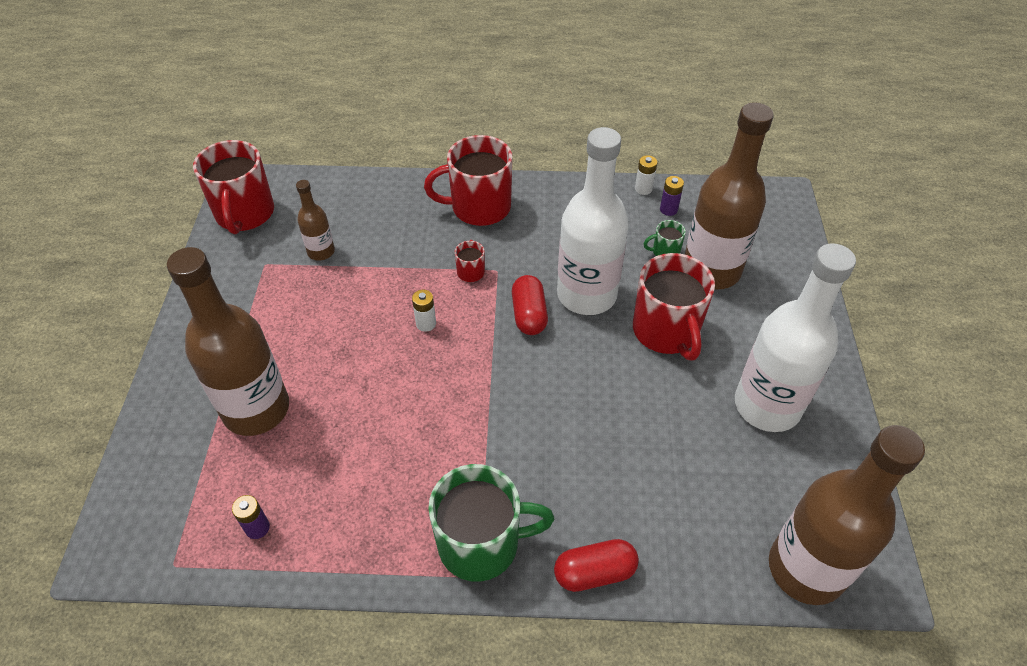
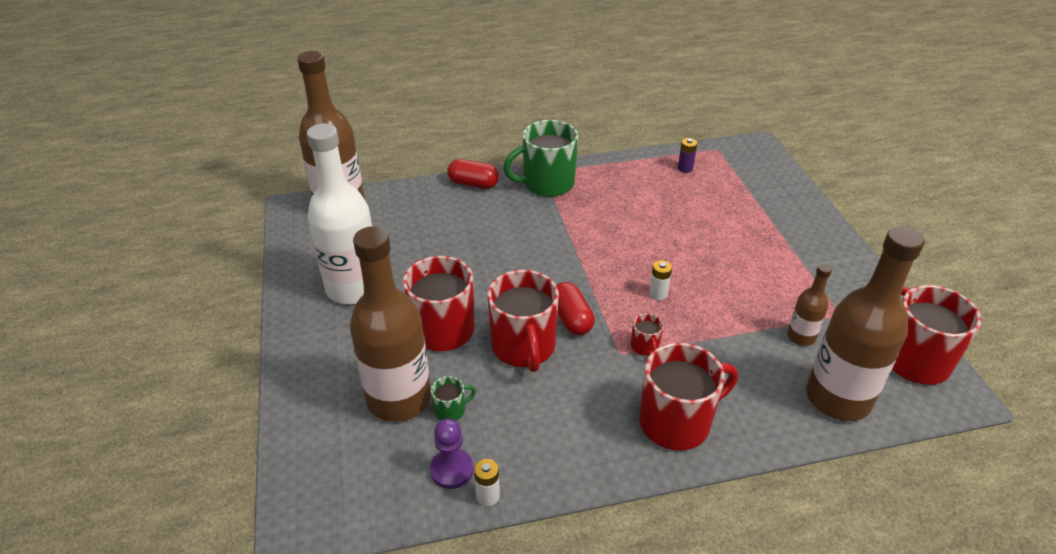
camera: 165 degrees right, 10 degrees down
brown bottle [167,247,289,436] -> brown bottle moved to [806,226,925,421]
red capsule [554,539,639,592] -> red capsule turned 45 degrees clockwise [447,159,499,189]
white bottle [557,127,629,315] -> red mug [487,270,559,372]
purple battery [660,176,684,216] -> purple pawn [430,419,474,489]

